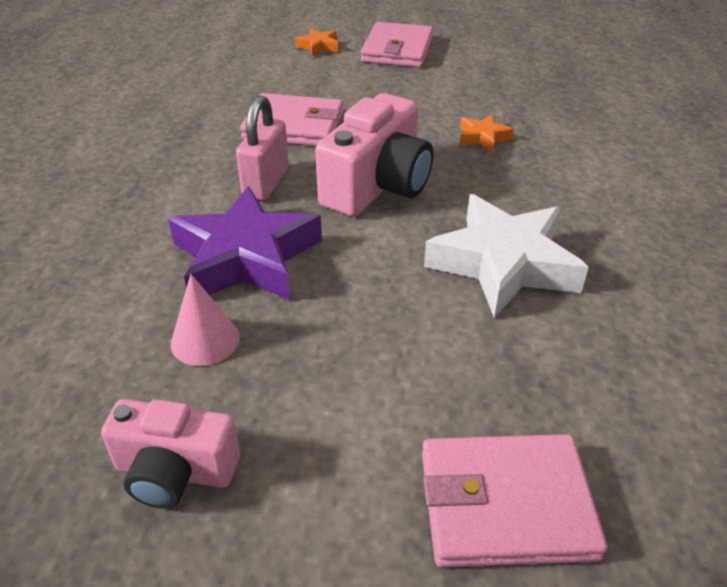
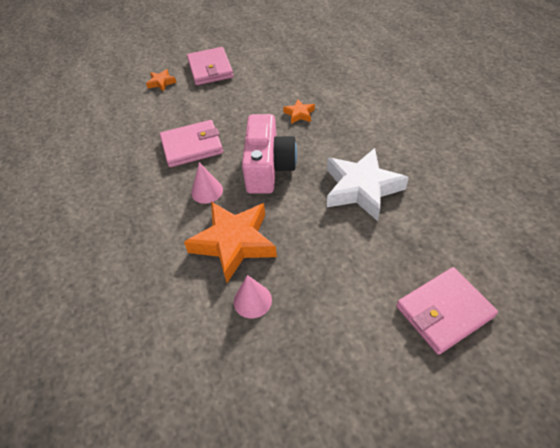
camera: 25 degrees left, 10 degrees up
pink camera [101,399,240,509] -> none
purple star [168,186,322,300] -> orange star [184,202,277,283]
pink padlock [236,95,289,201] -> pink cone [191,162,223,204]

